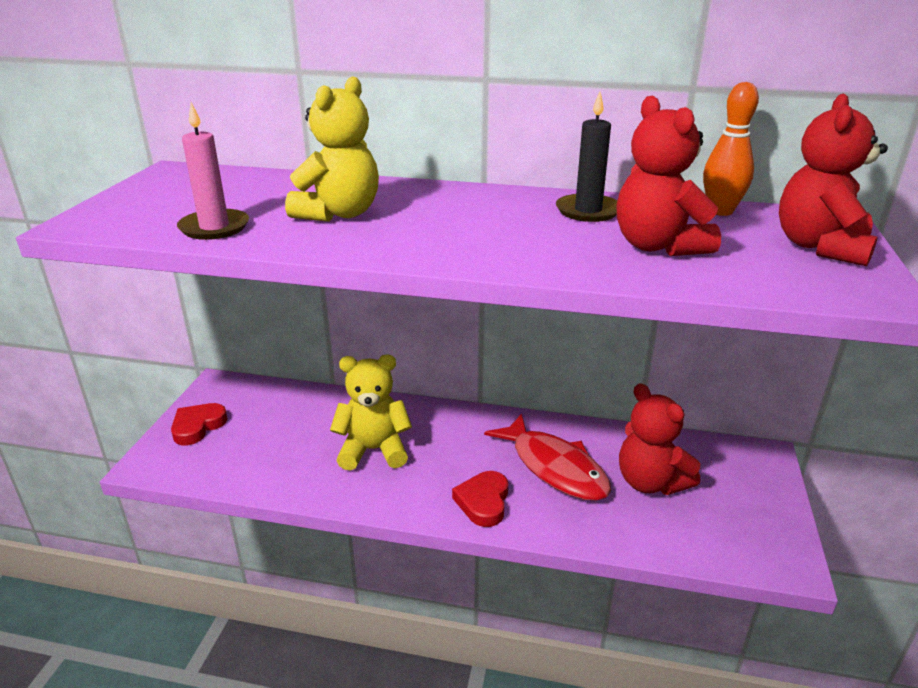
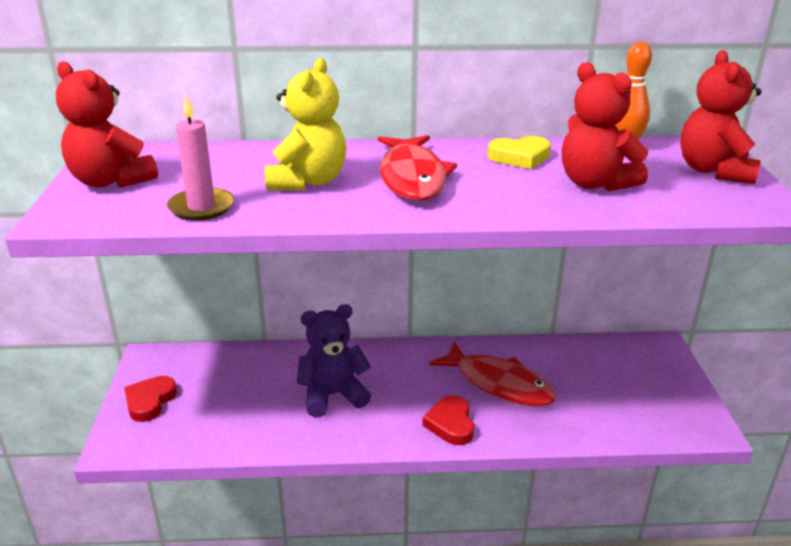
camera: 15 degrees left, 0 degrees up
yellow teddy bear [330,355,412,471] -> purple teddy bear [297,304,371,418]
black candle [556,92,617,222] -> yellow heart [487,136,551,169]
red teddy bear [619,383,700,495] -> red teddy bear moved to [56,61,158,188]
none -> red fish [378,135,457,201]

